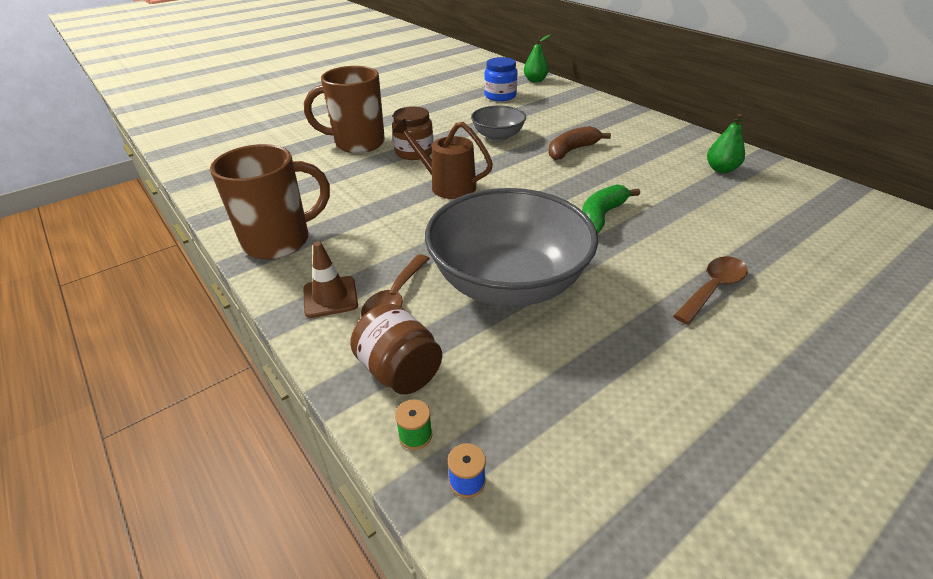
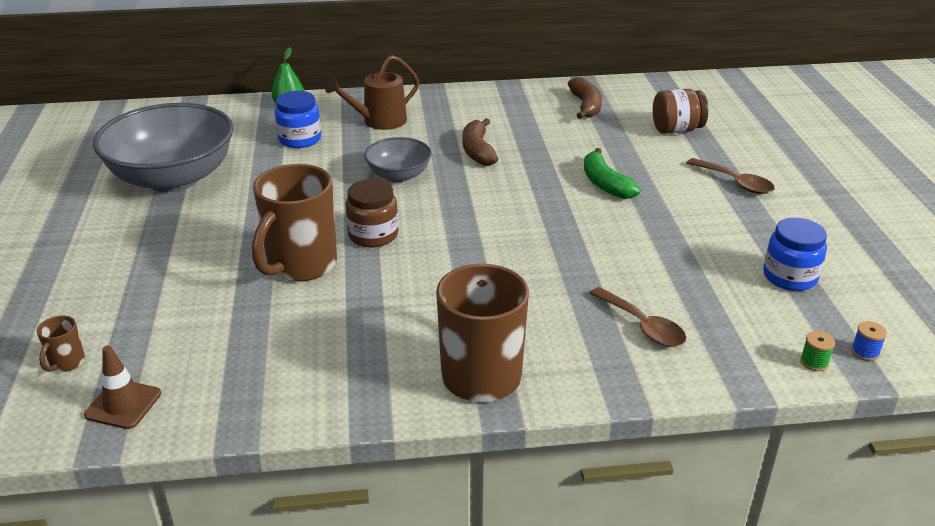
camera: 60 degrees left, 5 degrees down
brown traffic cone [303,241,358,318] -> brown traffic cone moved to [84,346,161,429]
brown jar [350,304,442,395] -> brown jar moved to [653,89,708,134]
brown watering can [393,119,493,199] -> brown watering can moved to [325,55,419,130]
grey bowl [425,188,598,307] -> grey bowl moved to [93,103,234,192]
brown spoon [673,256,748,324] -> brown spoon turned 150 degrees clockwise [687,158,775,194]
green pear [707,114,745,173] -> brown banana [568,77,602,119]
none -> brown mug [37,315,85,372]
none -> blue jar [763,218,827,291]

